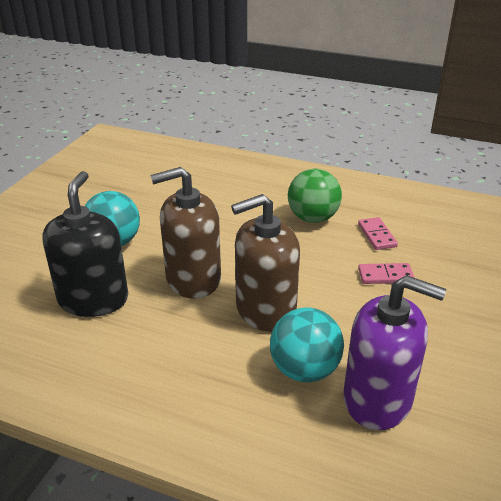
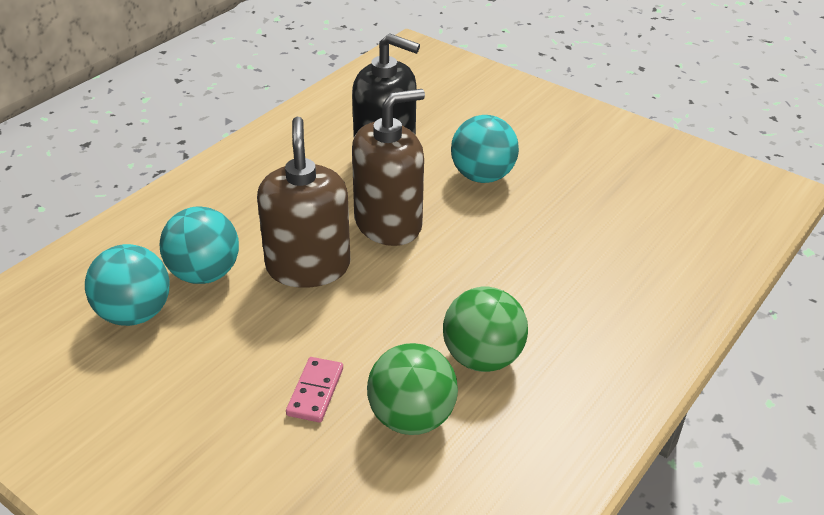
camera: 105 degrees right, 5 degrees up
brown soap dispenser [150,167,221,299] -> brown soap dispenser turned 60 degrees clockwise [352,89,425,246]
purple soap dispenser [343,275,446,430] -> turquoise ball [85,244,170,326]
pink domino [358,217,398,250] -> green ball [367,343,458,435]

